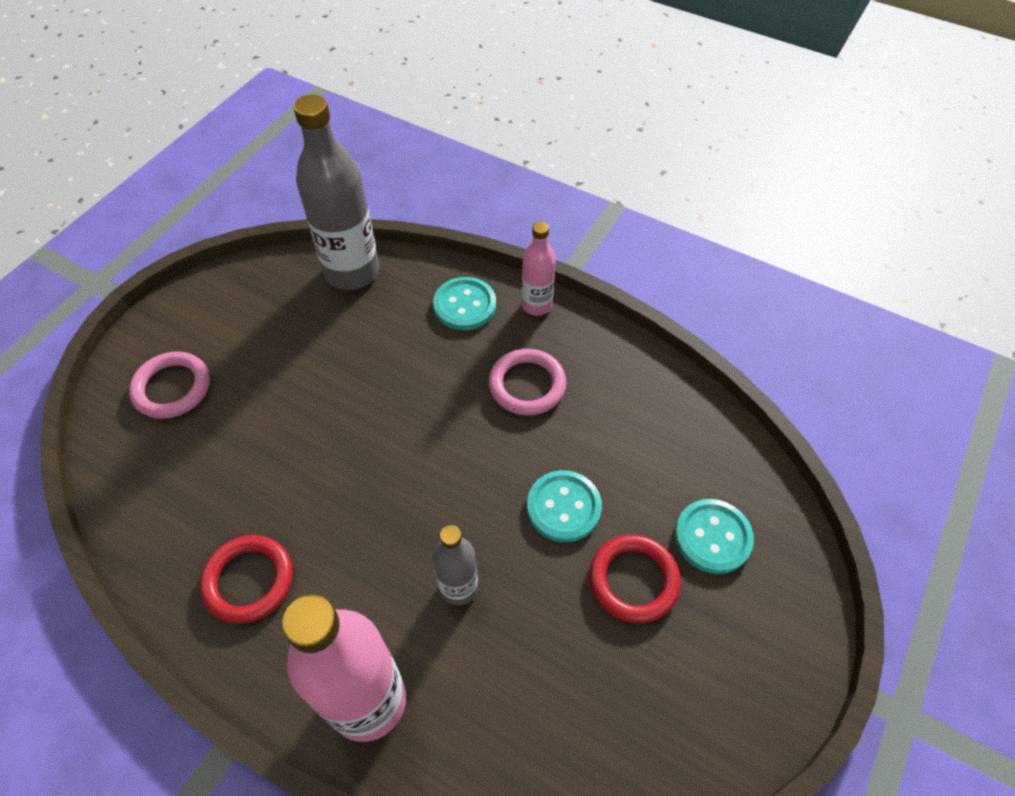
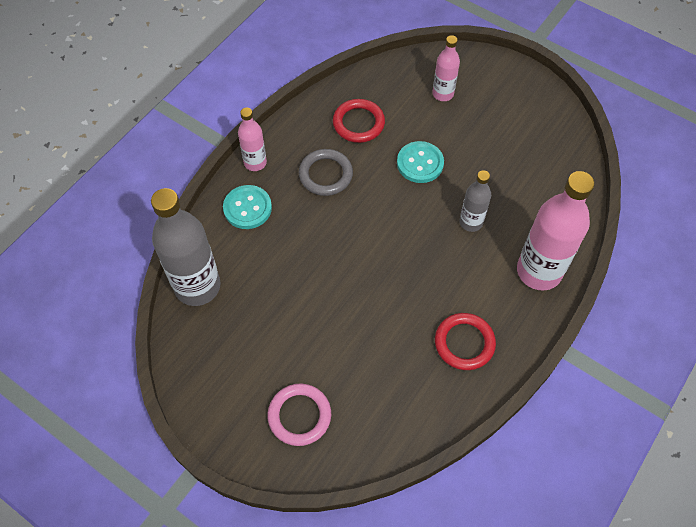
camera: 85 degrees left, 5 degrees up
pink ring [489,349,567,416] -> grey ring [299,149,353,196]
red ring [589,534,681,623] -> red ring moved to [333,99,385,143]
turquoise button [675,499,754,574] -> pink bottle [432,35,460,101]

